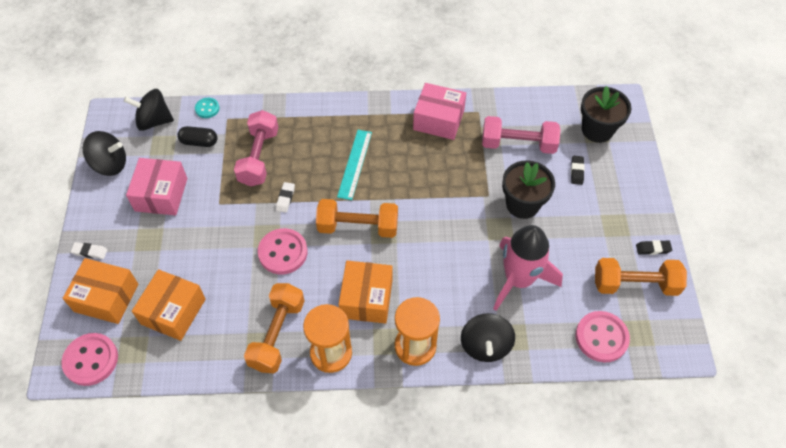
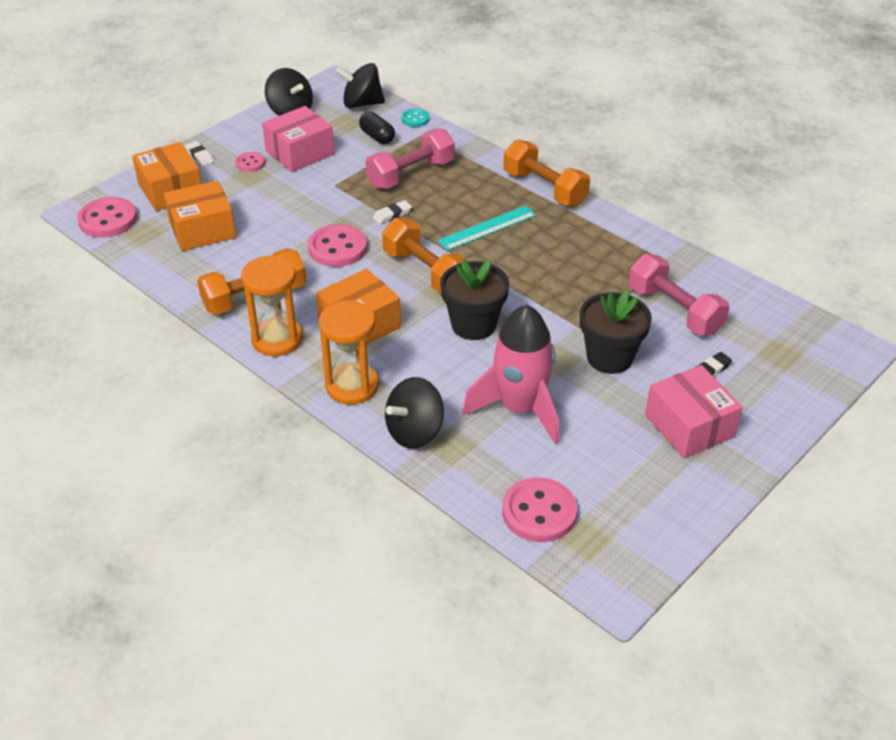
camera: 45 degrees right, 15 degrees down
black spinning top [124,89,174,131] -> black spinning top turned 45 degrees counterclockwise [336,63,385,108]
pink box [413,83,466,140] -> pink box moved to [645,365,743,458]
black flower pot [581,86,631,143] -> black flower pot moved to [440,259,510,340]
orange dumbbell [595,258,687,296] -> orange dumbbell moved to [503,139,590,207]
black eraser [636,240,672,255] -> none
none -> pink button [235,152,265,172]

